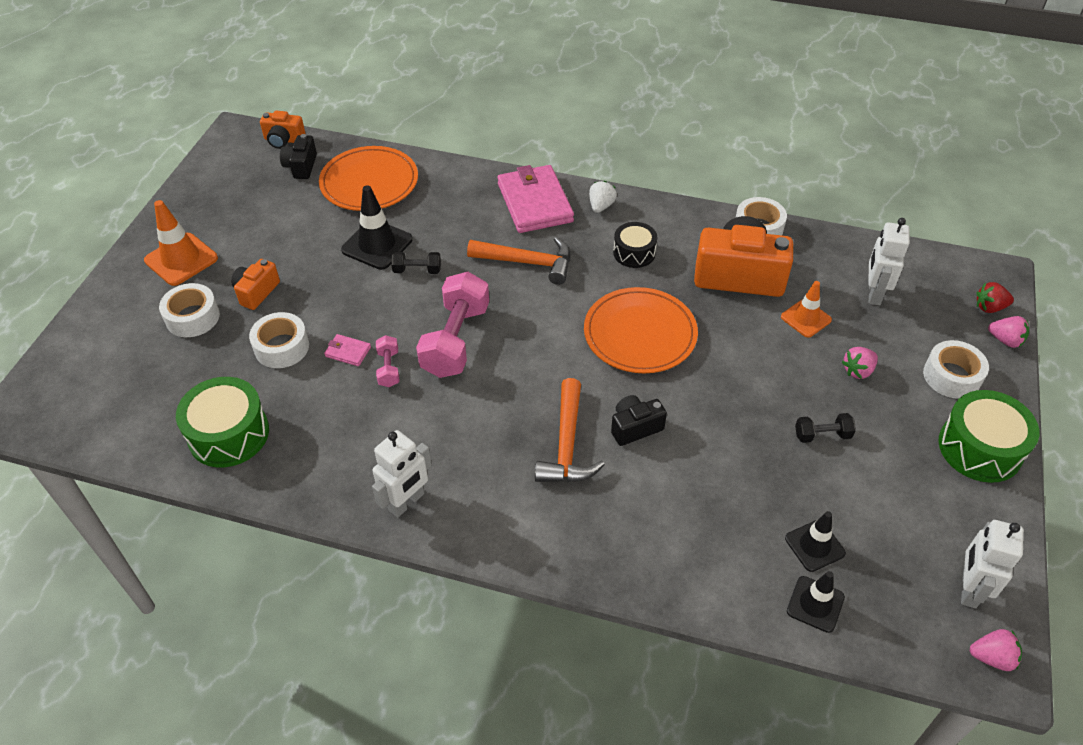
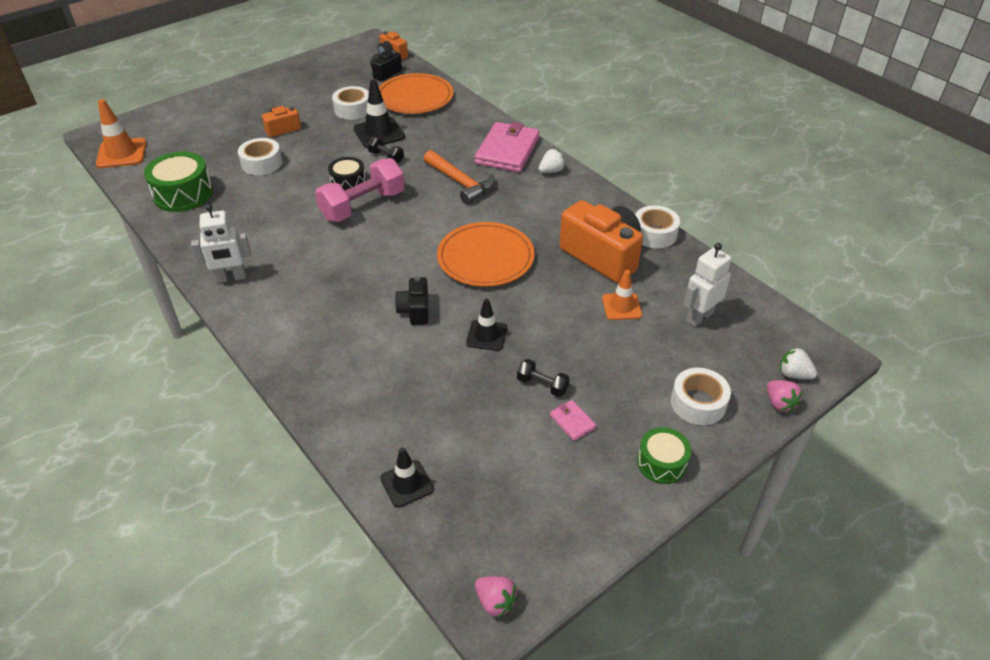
camera: 35 degrees right, 5 degrees down
orange traffic cone [144,200,218,286] -> orange traffic cone moved to [96,99,146,168]
white tape [159,283,220,337] -> white tape moved to [332,86,369,120]
pink wallet [324,334,371,366] -> pink wallet moved to [550,400,596,441]
pink dumbbell [376,335,399,387] -> none
orange hammer [535,378,605,482] -> none
black camera [611,395,667,446] -> black camera turned 105 degrees counterclockwise [395,276,429,325]
black drum [613,222,657,268] -> black drum moved to [328,157,366,191]
black traffic cone [785,511,846,572] -> black traffic cone moved to [466,299,507,351]
pink strawberry [842,347,878,379] -> none
green drum [938,390,1039,483] -> green drum [637,427,691,484], size x0.62
white robot [961,520,1024,608] -> none
red strawberry [976,282,1014,313] -> white strawberry [780,347,817,379]

